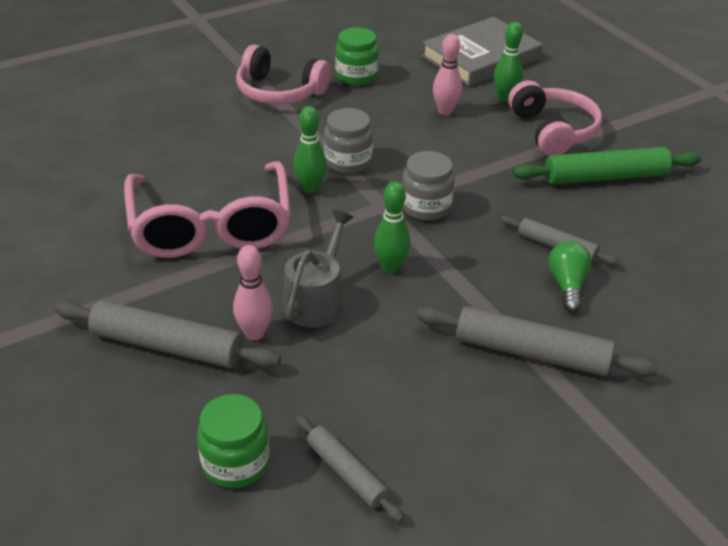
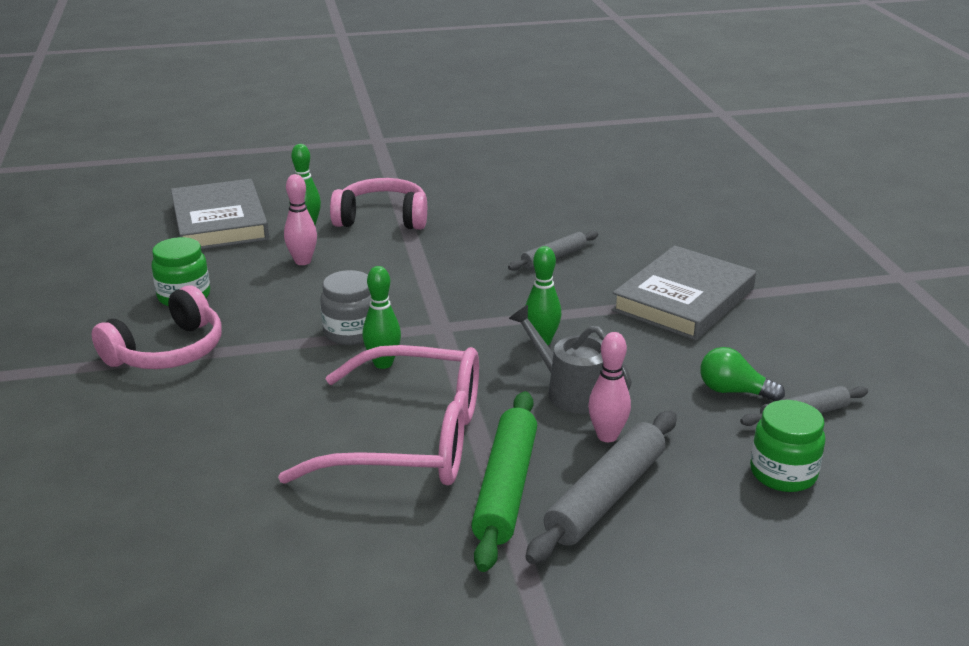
camera: 70 degrees left, 10 degrees down
grey jar [402,151,455,221] -> none
grey rolling pin [416,306,659,377] -> grey book [612,245,756,341]
green rolling pin [513,147,702,184] -> green rolling pin moved to [471,391,537,572]
green light bulb [548,241,591,312] -> green light bulb moved to [700,347,785,402]

